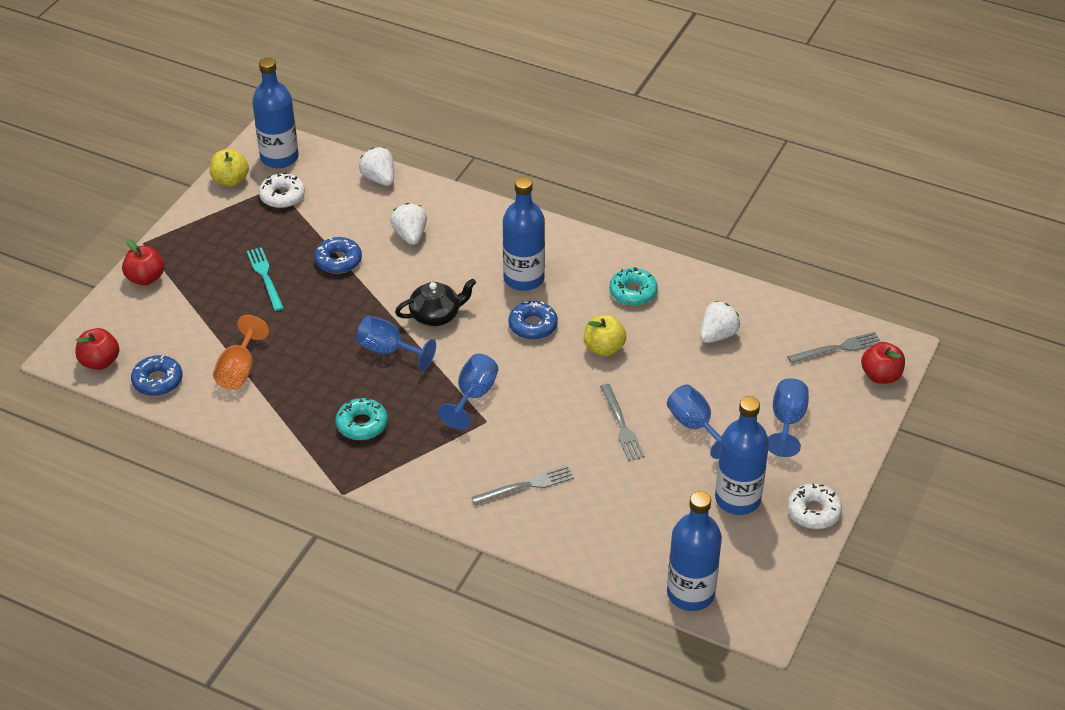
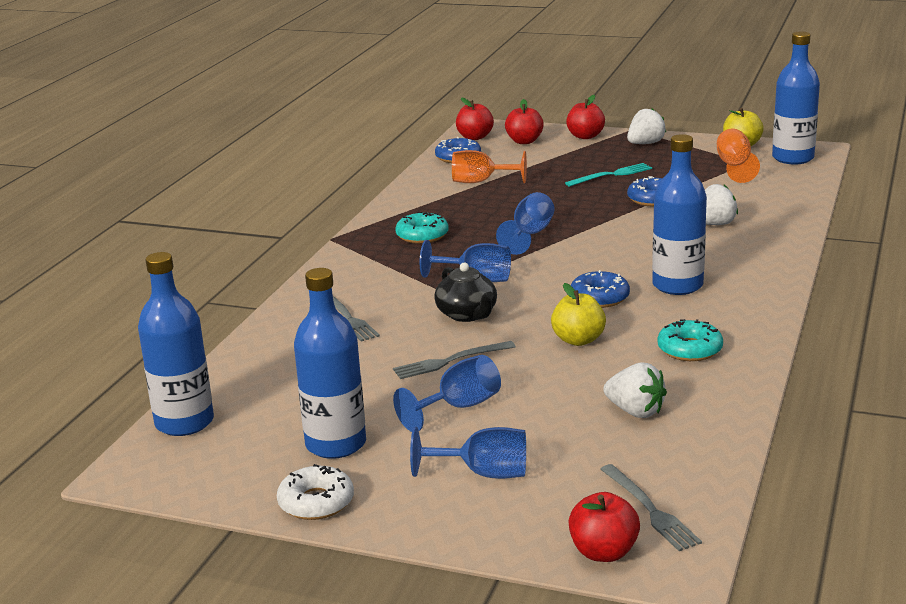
camera: 85 degrees right, 20 degrees down
white donut [259,172,305,208] -> orange goblet [717,129,760,183]
white strawberry [359,147,394,186] -> white strawberry moved to [627,108,666,144]
black teapot [395,278,476,326] -> black teapot moved to [434,263,497,322]
none -> red apple [505,99,544,144]

